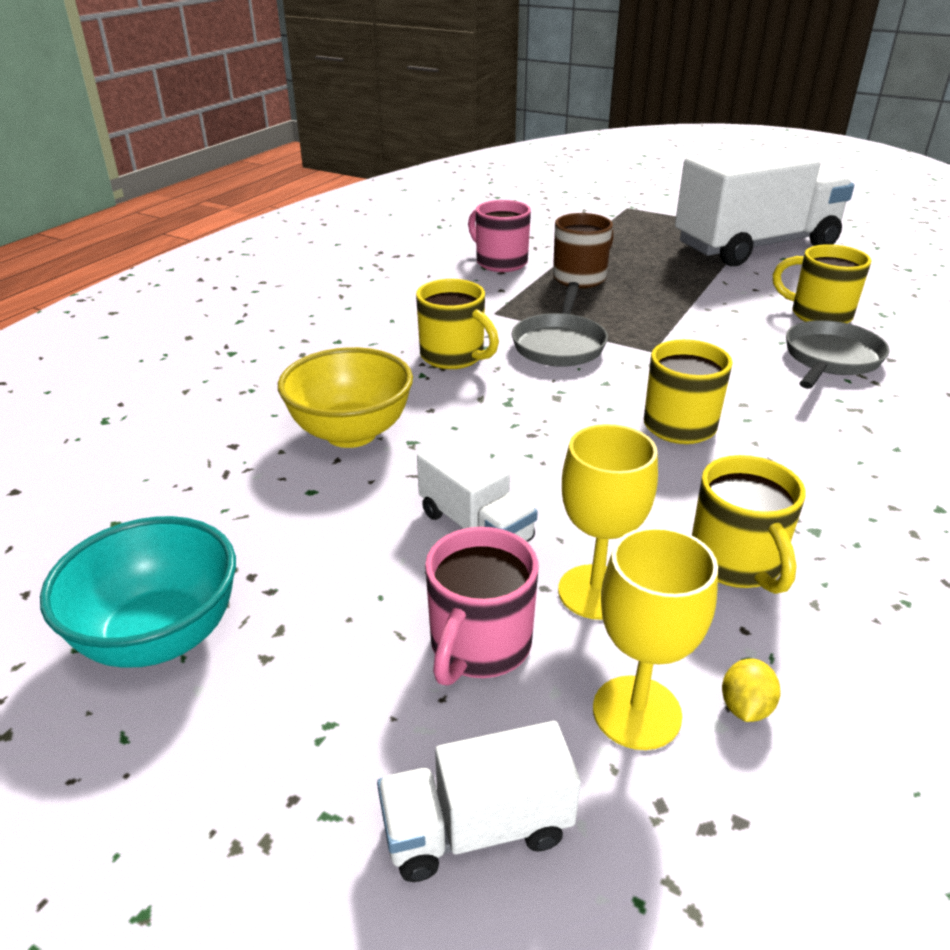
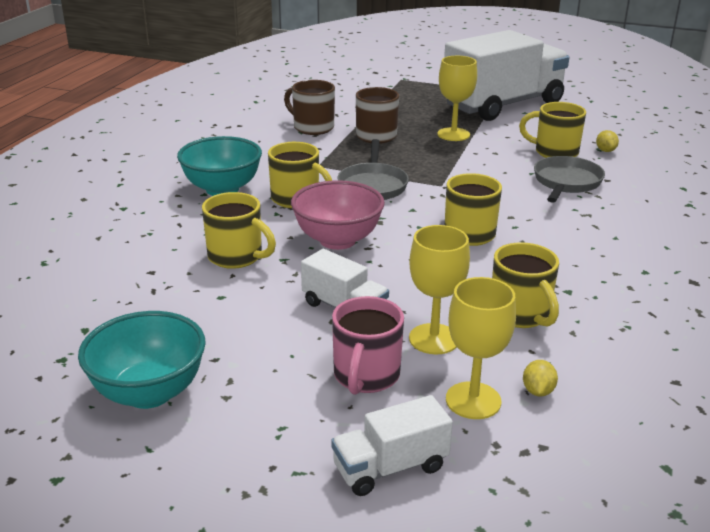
camera: 10 degrees left, 5 degrees down
yellow bowl [278,347,413,448] -> yellow mug [202,192,276,269]
pink mug [468,200,531,272] -> brown mug [284,80,335,135]
none -> turquoise bowl [177,136,262,196]
none -> pink bowl [291,180,385,250]
none -> yellow goblet [437,56,477,141]
none -> yellow lemon [596,130,619,152]

